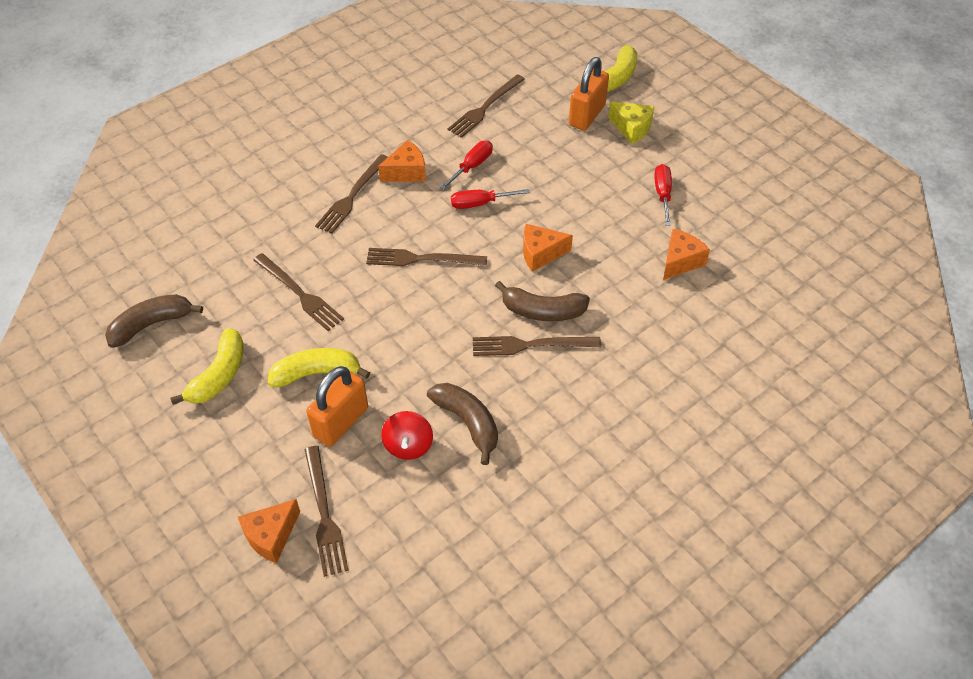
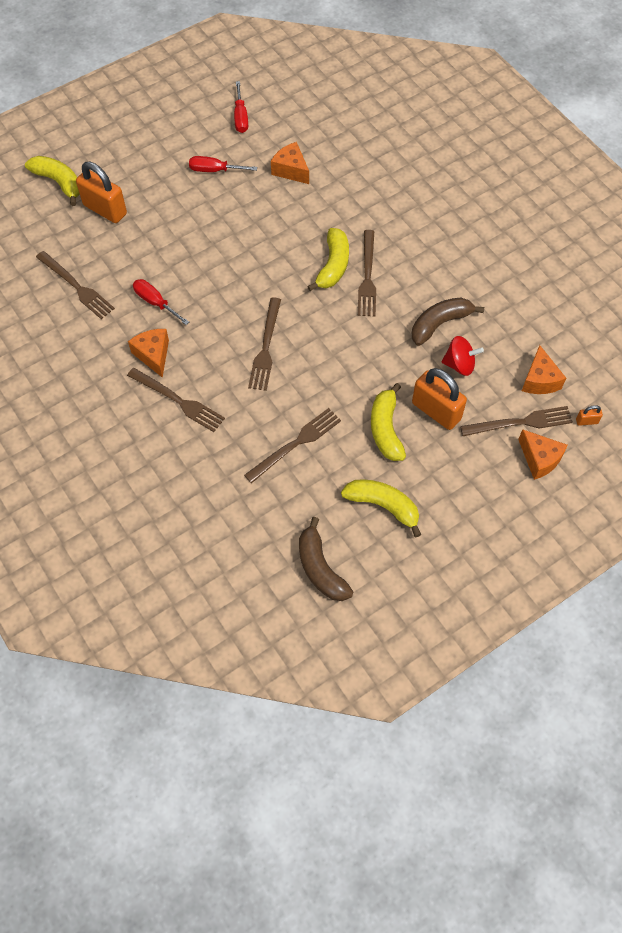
camera: 85 degrees left, 10 degrees up
red screwdriver [451,189,530,209] -> red screwdriver moved to [234,81,248,133]
brown banana [495,281,590,321] -> yellow banana [307,228,349,291]
orange cheese [523,224,573,272] -> orange cheese moved to [522,345,566,394]
yellow cheese [608,101,654,144] -> none
none -> orange padlock [576,405,603,426]

